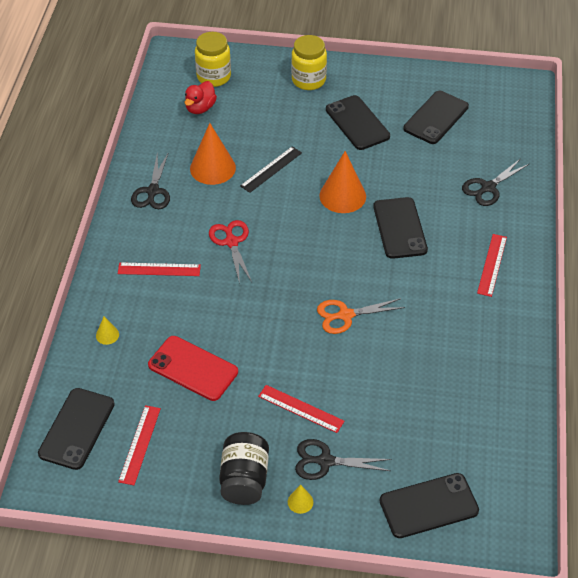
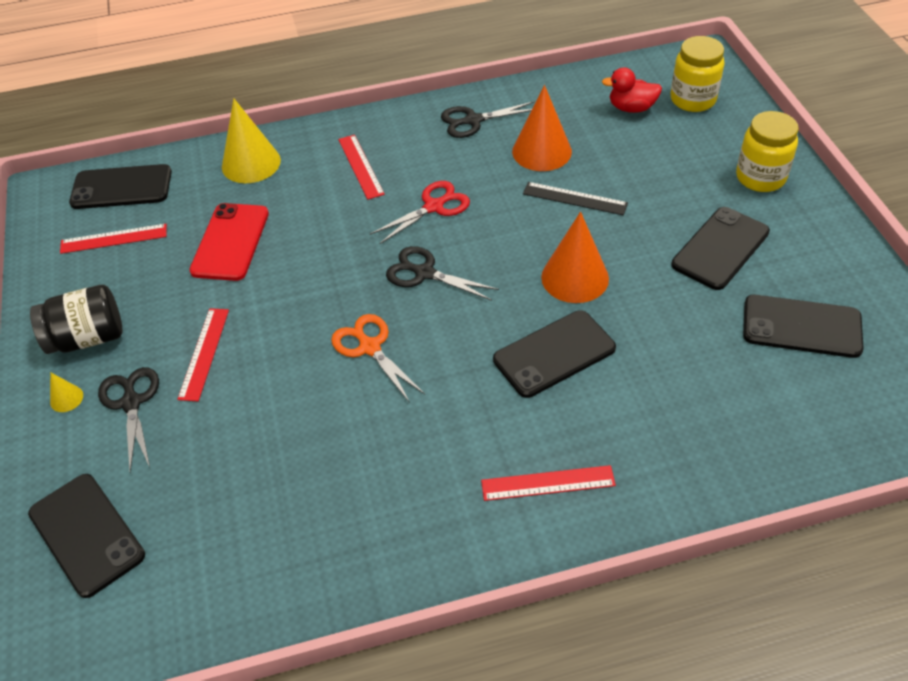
camera: 70 degrees right, 0 degrees up
yellow cone [96,317,119,345] -> yellow cone [222,98,281,183], size x2.22
black scissors [462,158,529,206] -> black scissors moved to [386,246,499,301]

